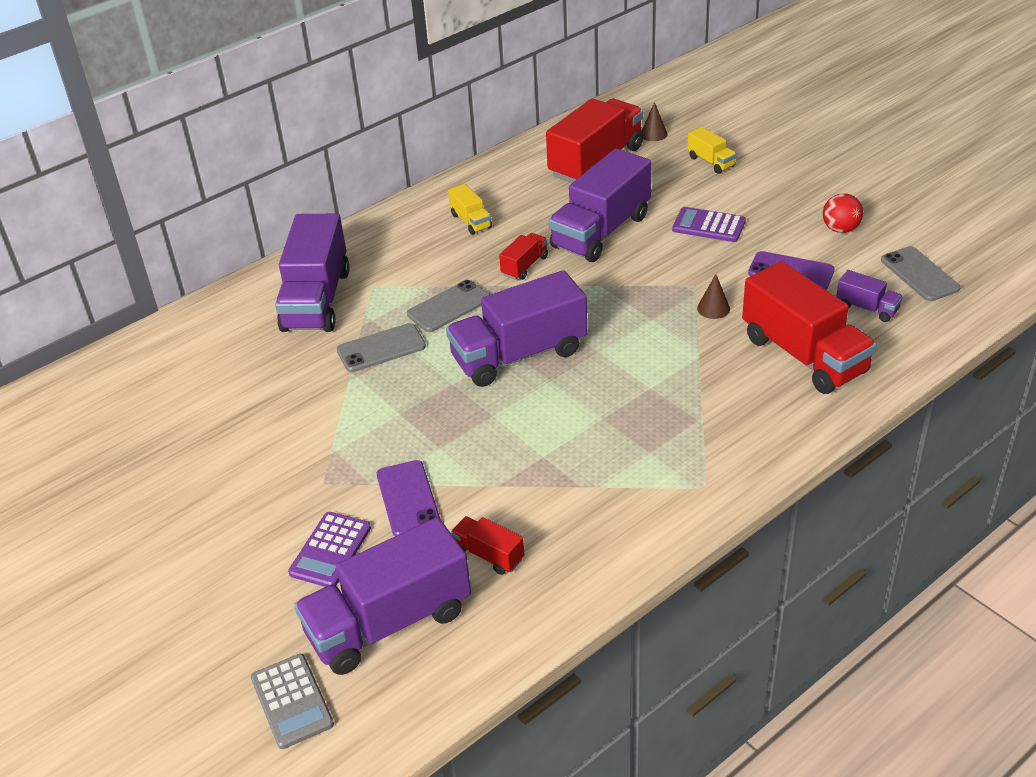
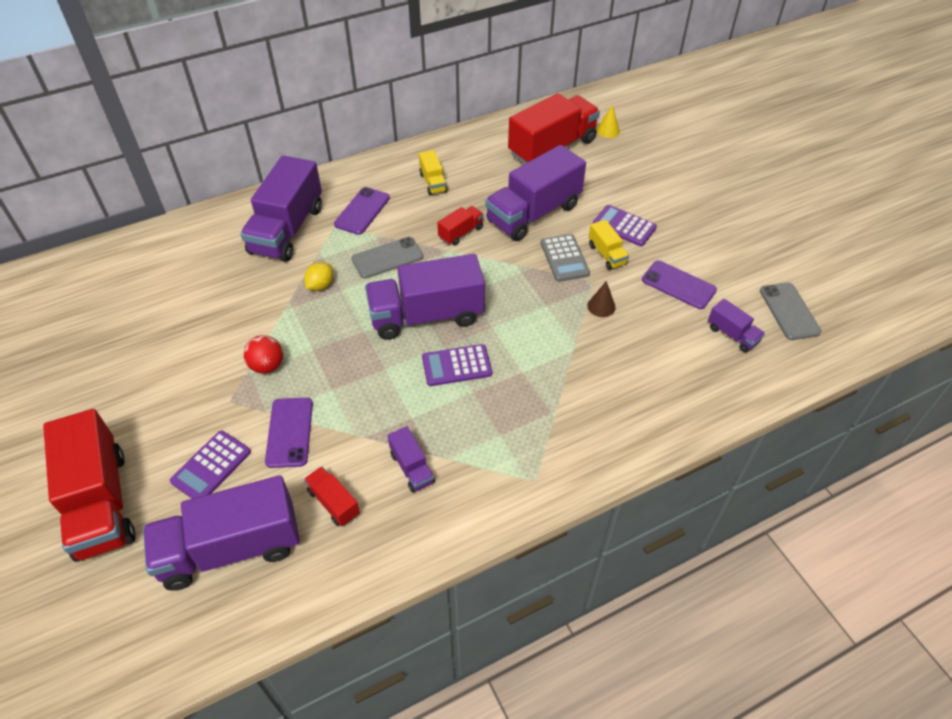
camera: 10 degrees right, 10 degrees up
grey calculator [251,654,334,749] -> grey calculator moved to [541,234,590,282]
grey phone [337,323,426,372] -> yellow lemon [304,262,333,291]
brown cone [641,102,668,141] -> yellow cone [597,105,620,138]
yellow truck [687,127,737,174] -> yellow truck moved to [589,220,629,270]
red truck [742,261,877,394] -> red truck moved to [43,409,135,562]
red ball [823,193,863,233] -> red ball moved to [243,335,283,374]
none -> purple phone [334,187,390,235]
none -> purple truck [388,426,435,493]
none -> purple calculator [422,344,492,386]

